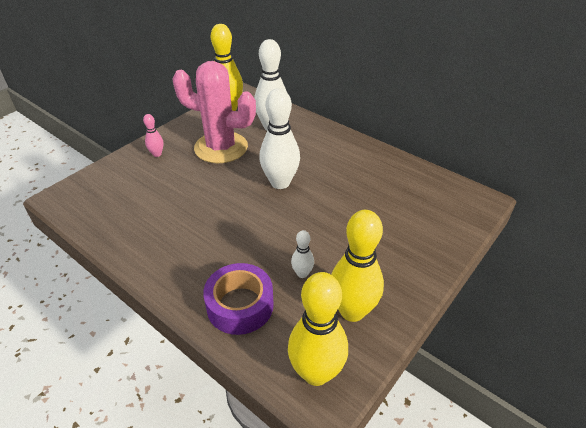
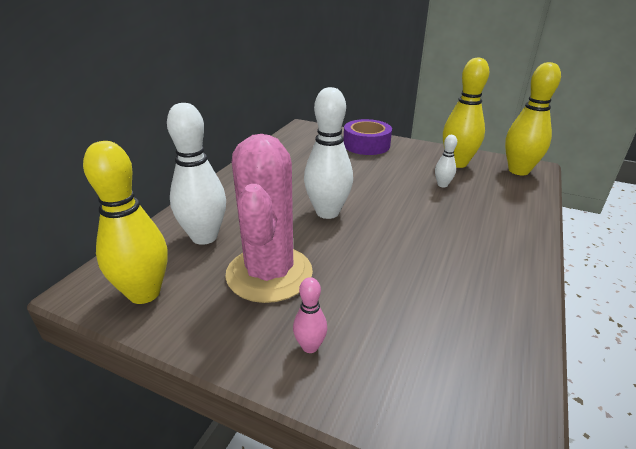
camera: 105 degrees left, 10 degrees down
purple tape [203,263,274,335] -> purple tape moved to [343,119,392,155]

